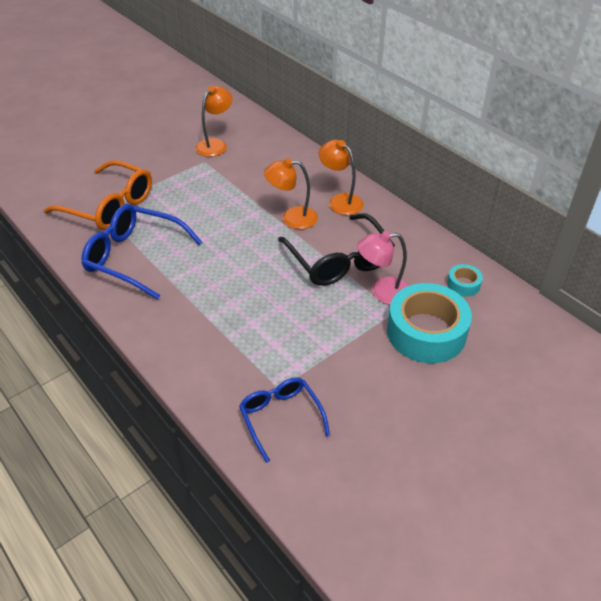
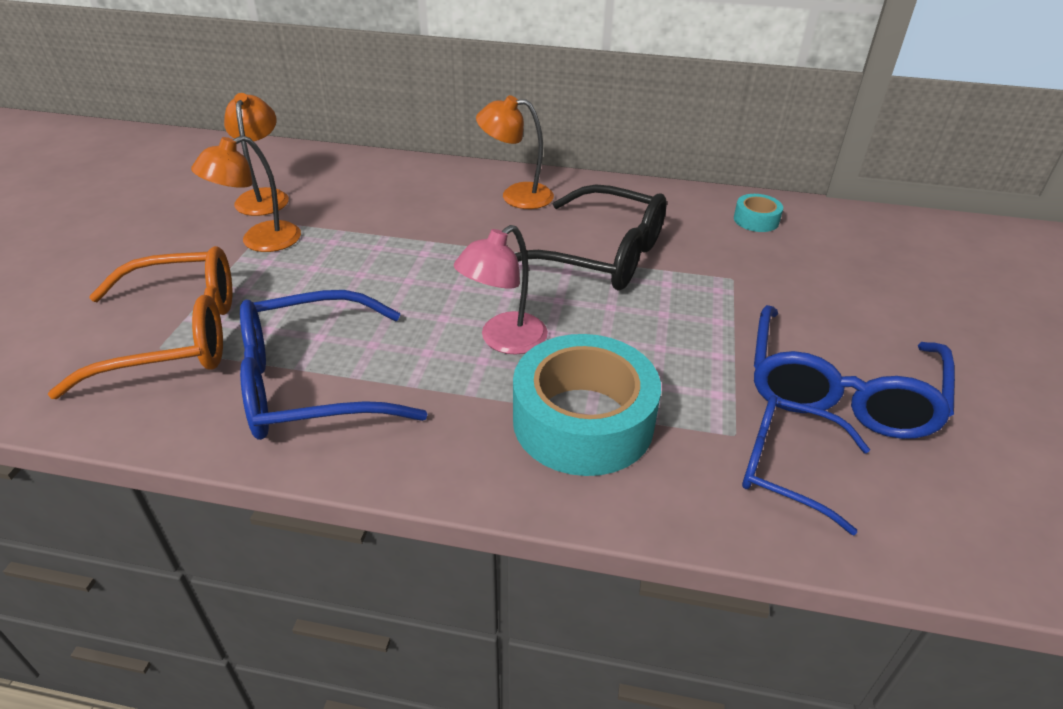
camera: 40 degrees left, 5 degrees down
orange lamp [264,158,318,229] -> orange lamp moved to [191,135,301,252]
pink lamp [357,231,409,305] -> pink lamp moved to [454,225,548,355]
turquoise tape [387,283,472,363] -> turquoise tape moved to [513,334,661,476]
none -> blue glasses [754,305,955,439]

